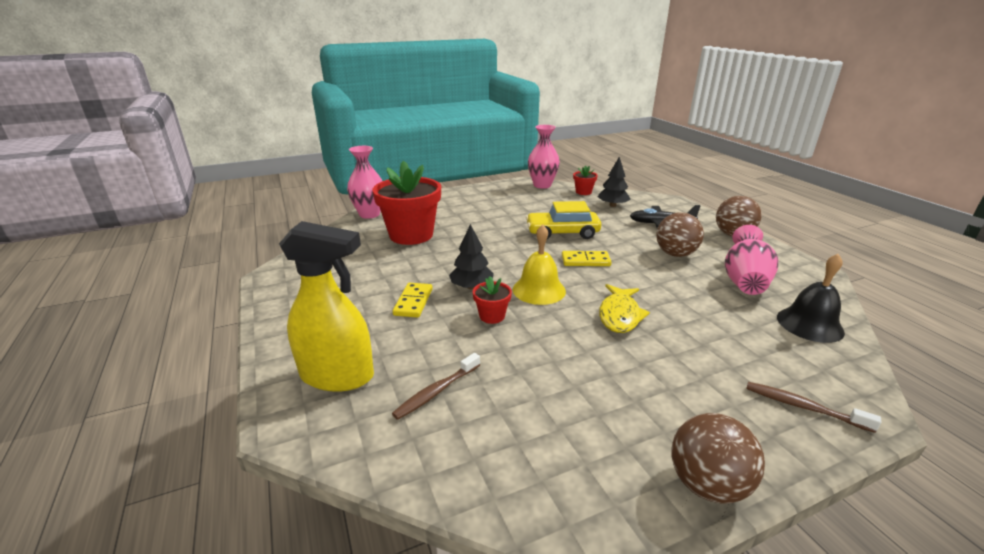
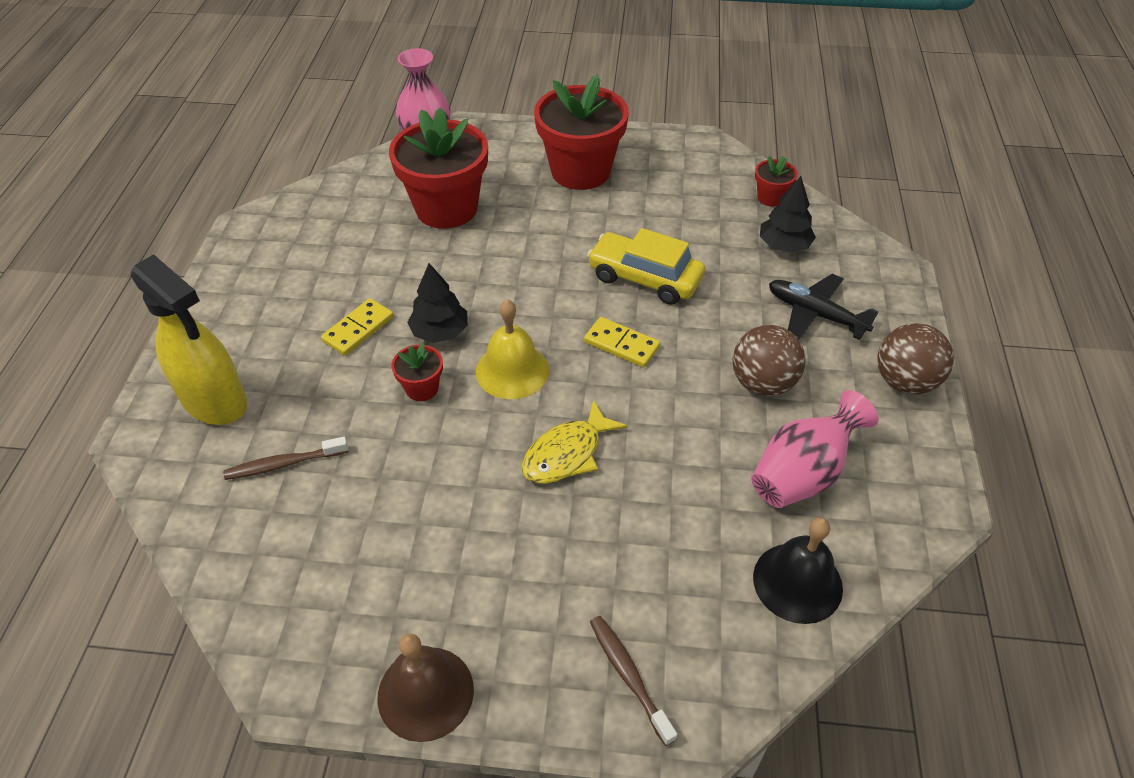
camera: 30 degrees right, 20 degrees up
pink vase [528,125,560,189] -> none
brown ball [671,413,765,504] -> brown bell [377,633,474,742]
none -> red flower pot [534,74,629,190]

